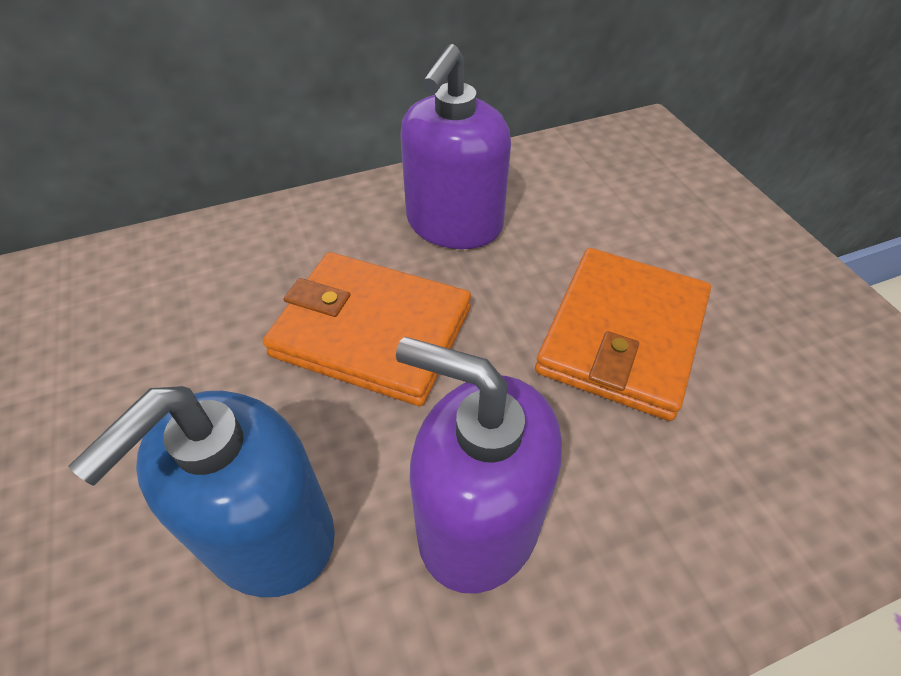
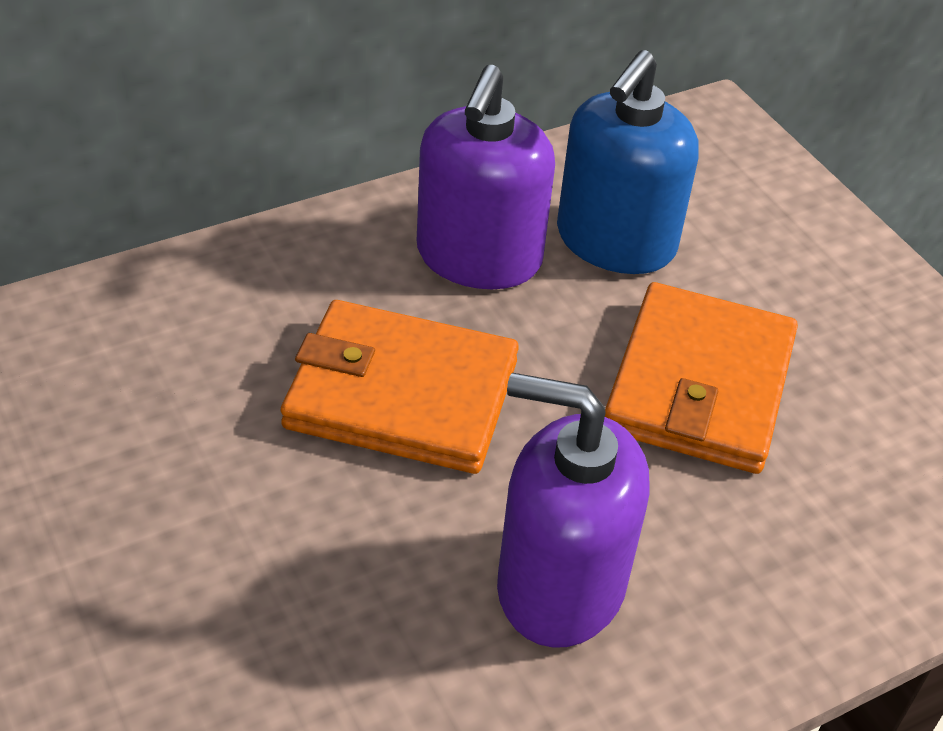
camera: 10 degrees left, 5 degrees down
blue soap dispenser [68,386,335,597] -> blue soap dispenser moved to [557,50,699,274]

